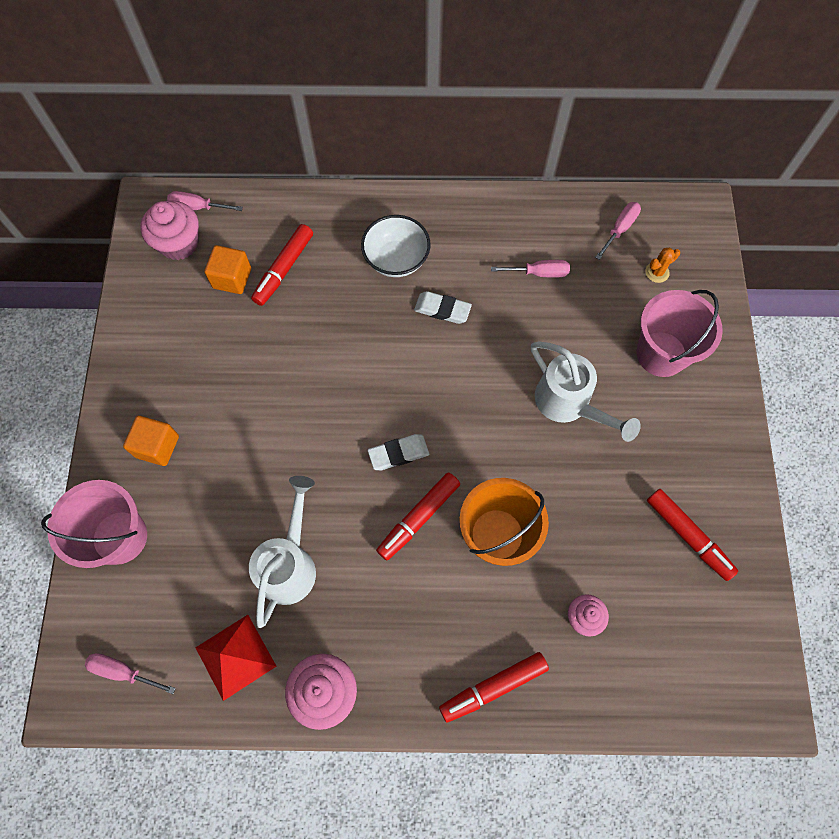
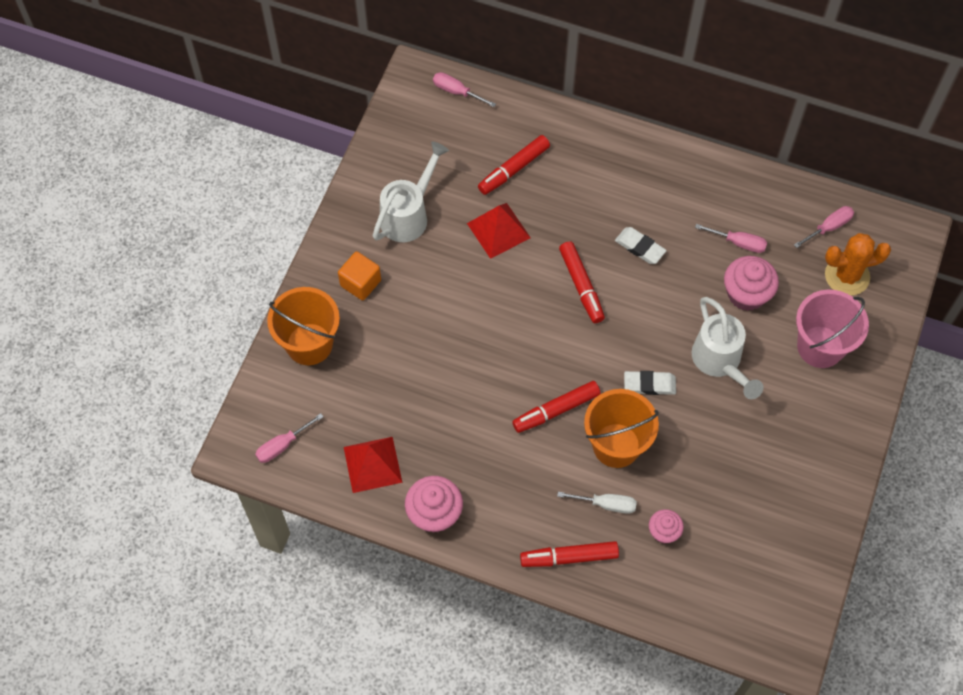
camera: 20 degrees right, 5 degrees down
pink bucket [41,480,147,568] -> orange bucket [267,287,340,365]
pink screwdriver [85,653,176,694] -> pink screwdriver turned 75 degrees counterclockwise [255,413,324,463]
pink cupcake [140,200,199,260] -> pink cupcake moved to [724,256,779,311]
orange cube [204,245,251,294] -> none
white watering can [249,476,316,628] -> white watering can moved to [373,141,449,242]
white bowl [361,215,431,277] -> none
white eraser [368,434,429,470] -> white eraser moved to [624,371,676,395]
orange cactus [645,248,680,283] -> orange cactus [825,233,891,296], size x1.98
red marker [647,489,738,581] -> red marker moved to [559,241,605,323]
none -> red pyramid [467,203,531,259]
none -> white screwdriver [557,492,637,514]

